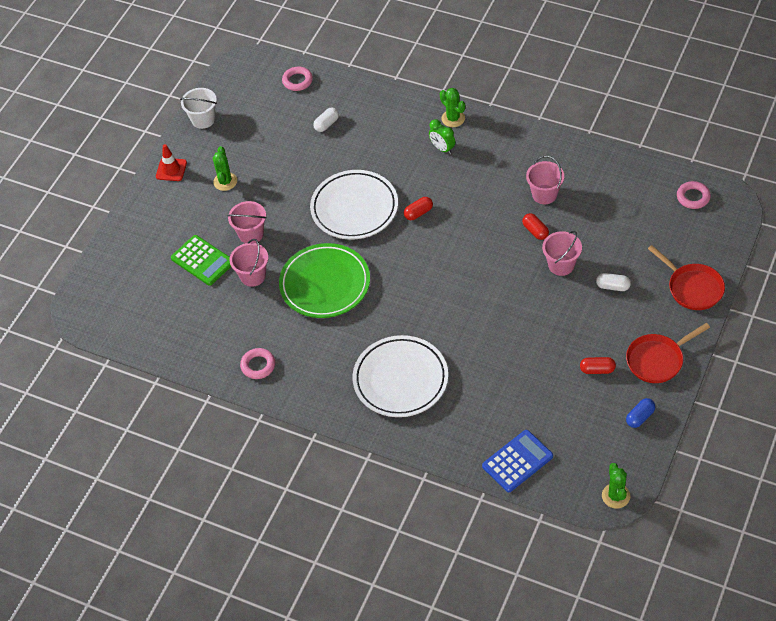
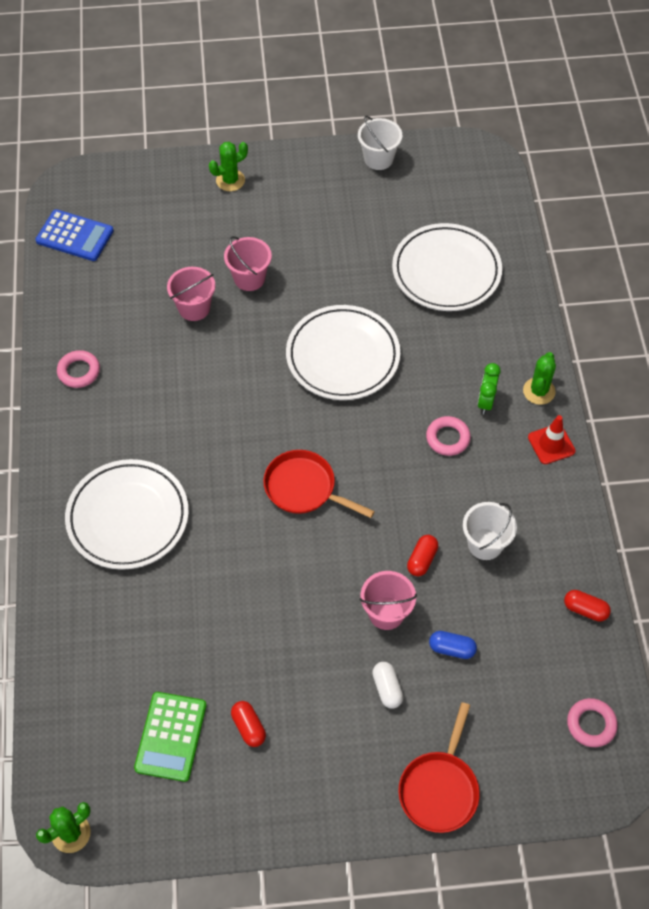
camera: 55 degrees right, 5 degrees up
red traffic cone [156,144,187,181] -> red traffic cone moved to [528,415,576,464]
green calculator [171,235,231,286] -> green calculator moved to [134,692,207,782]
green cactus [213,146,237,191] -> green cactus moved to [209,142,248,191]
green plate [279,243,370,318] -> none
pink ring [282,67,313,91] -> pink ring moved to [426,416,471,456]
white capsule [313,107,339,132] -> white plate [392,223,502,311]
red capsule [404,197,433,220] -> red capsule moved to [564,590,611,621]
blue calculator [482,430,553,492] -> blue calculator moved to [36,209,114,261]
pink bucket [526,156,564,204] -> white bucket [463,502,517,560]
red pan [626,323,710,383] -> red pan moved to [263,450,375,518]
blue capsule [626,398,655,428] -> blue capsule moved to [429,631,477,659]

